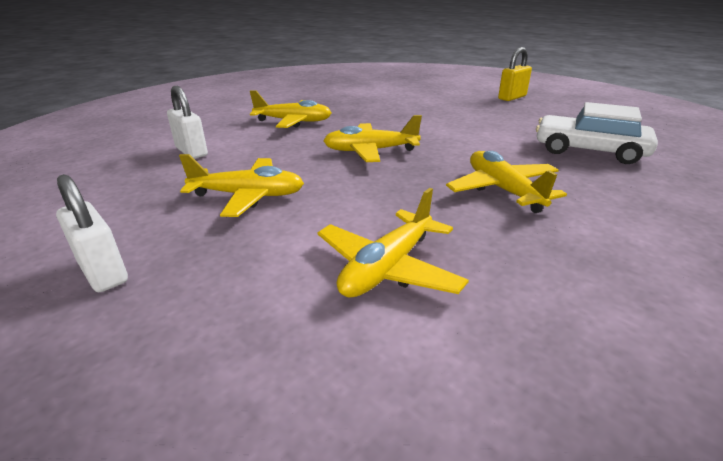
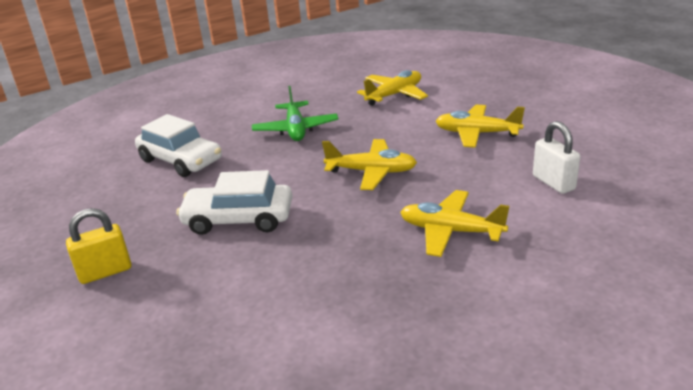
camera: 165 degrees left, 0 degrees up
white padlock [56,174,128,292] -> none
yellow plane [446,151,567,213] -> green plane [252,86,338,141]
none -> white car [176,170,293,235]

